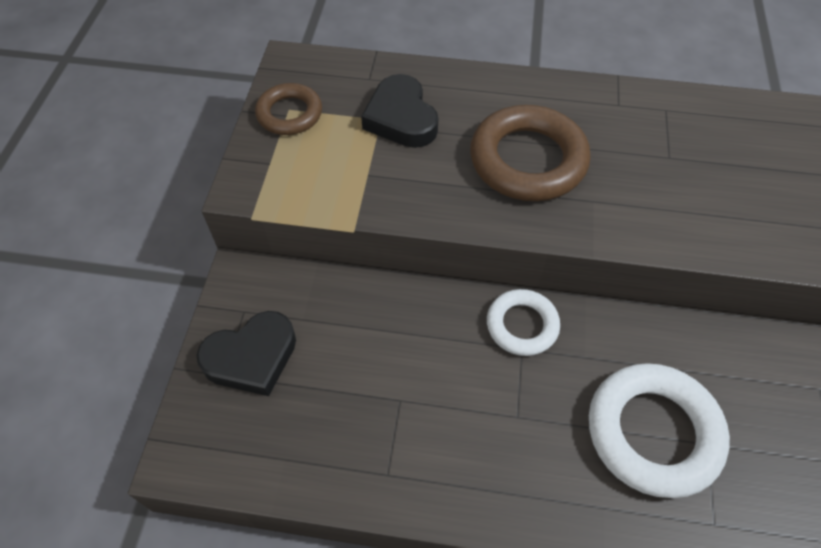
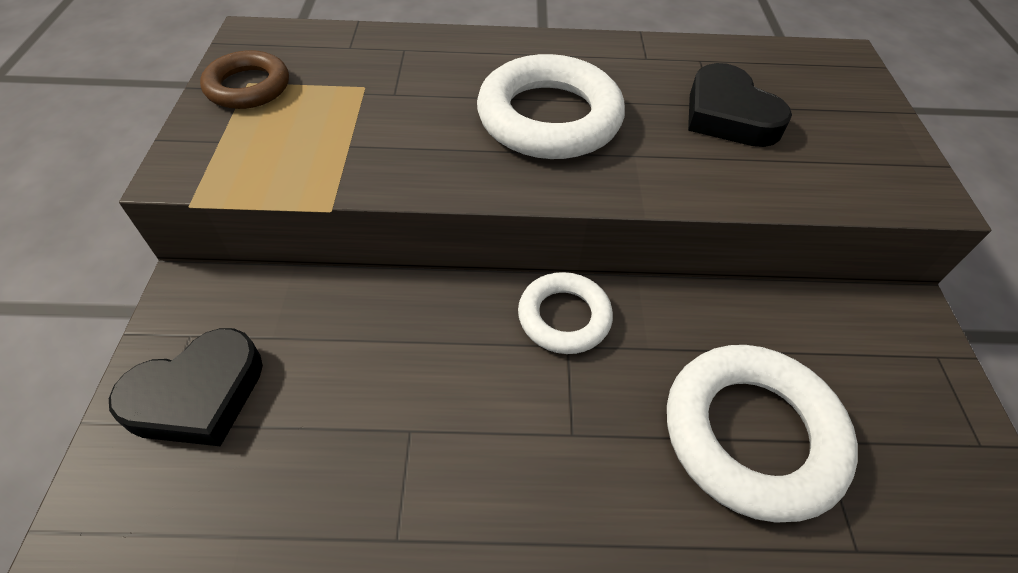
camera: 10 degrees left, 5 degrees down
black heart [361,74,439,148] -> black heart moved to [688,63,792,147]
brown ring [470,105,591,201] -> white ring [477,54,625,159]

